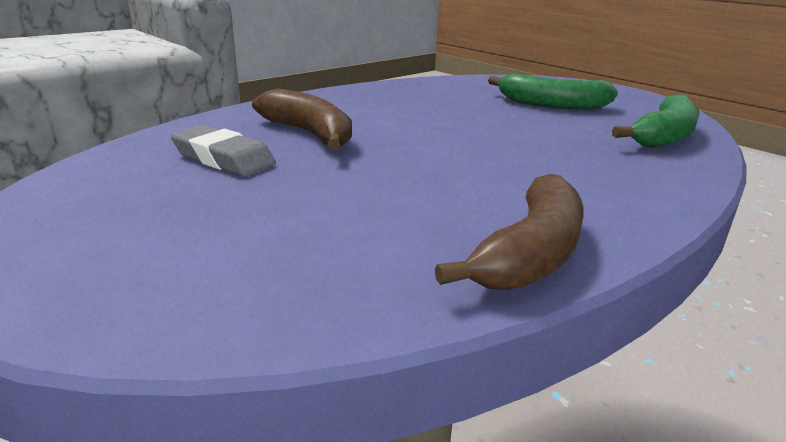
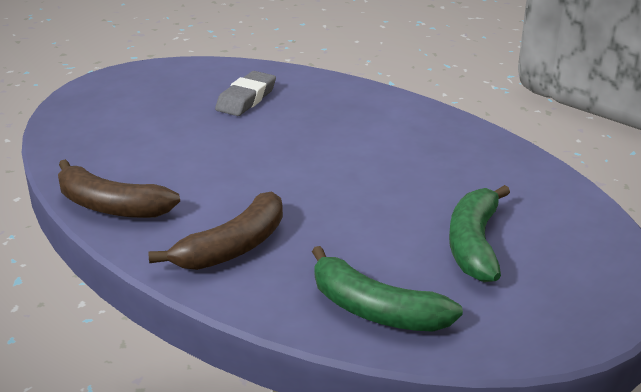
camera: 85 degrees right, 5 degrees up
brown banana [252,89,352,150] -> brown banana moved to [149,192,283,270]

